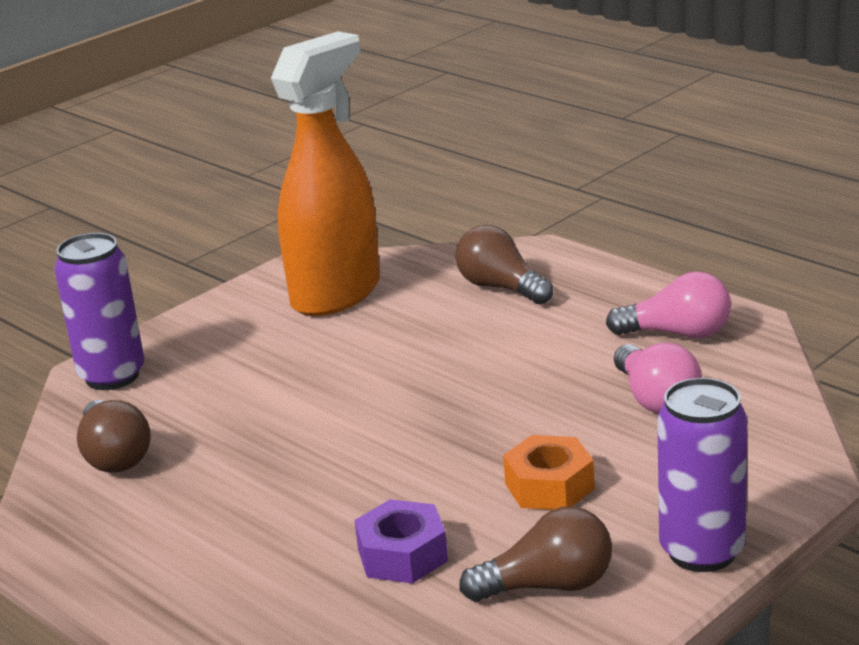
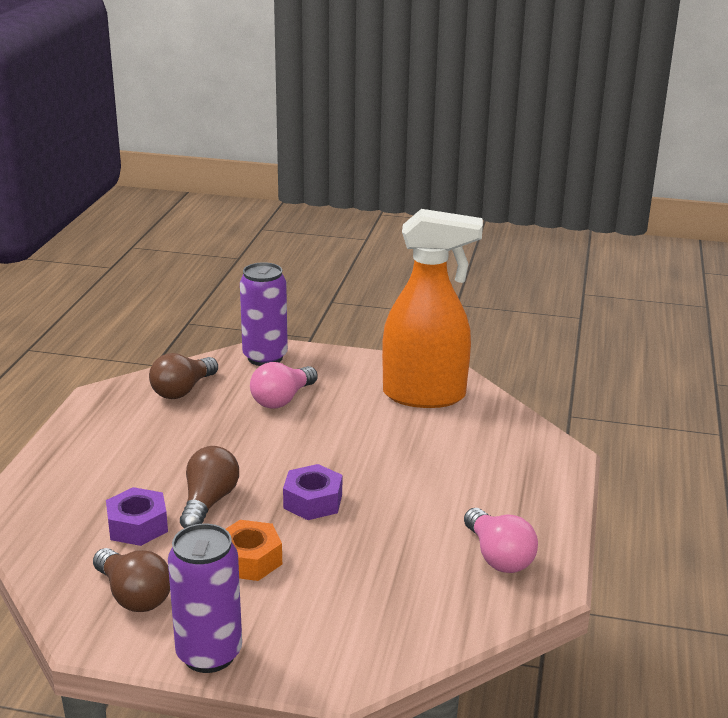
camera: 55 degrees right, 0 degrees up
brown light bulb [455,225,553,305] -> brown light bulb moved to [180,446,239,528]
pink light bulb [614,343,702,414] -> pink light bulb moved to [250,362,318,409]
none -> purple nut [283,464,342,520]

